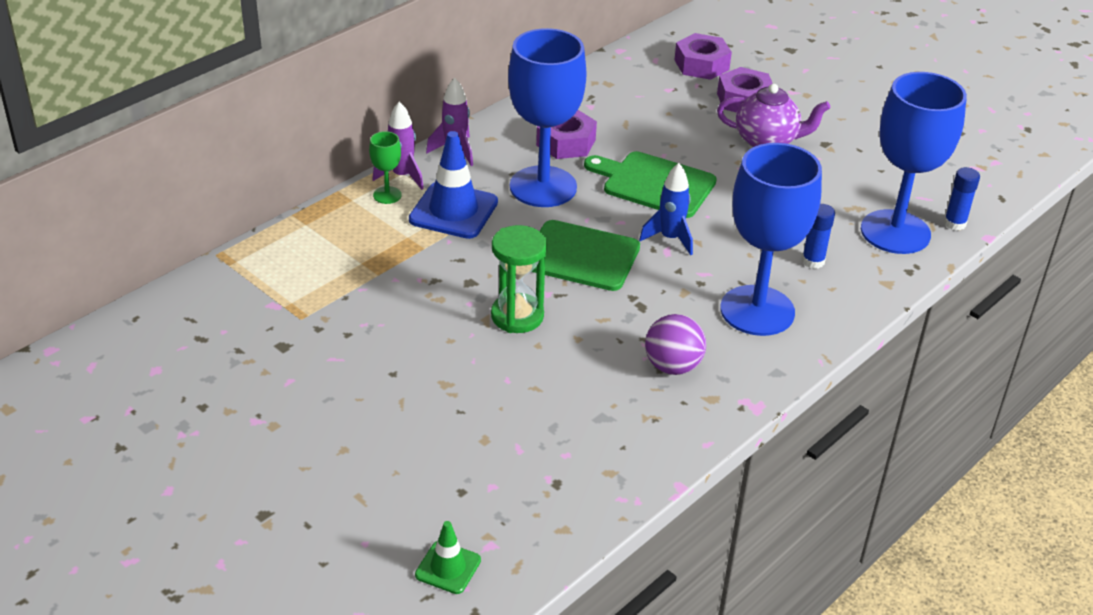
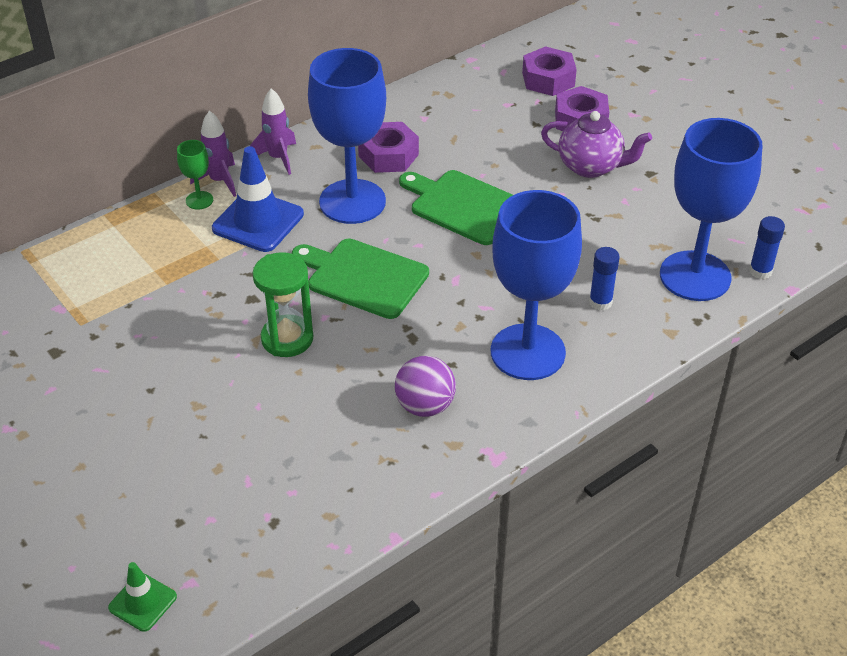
camera: 10 degrees right, 5 degrees up
blue rocket [639,163,693,255] -> none

